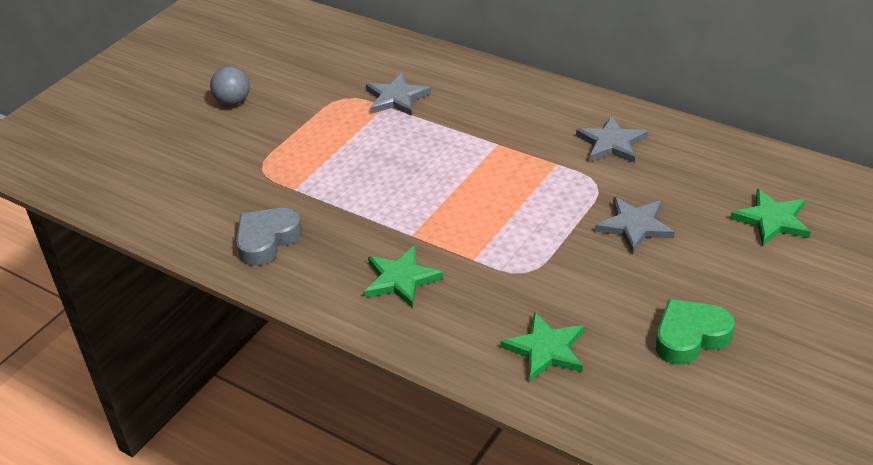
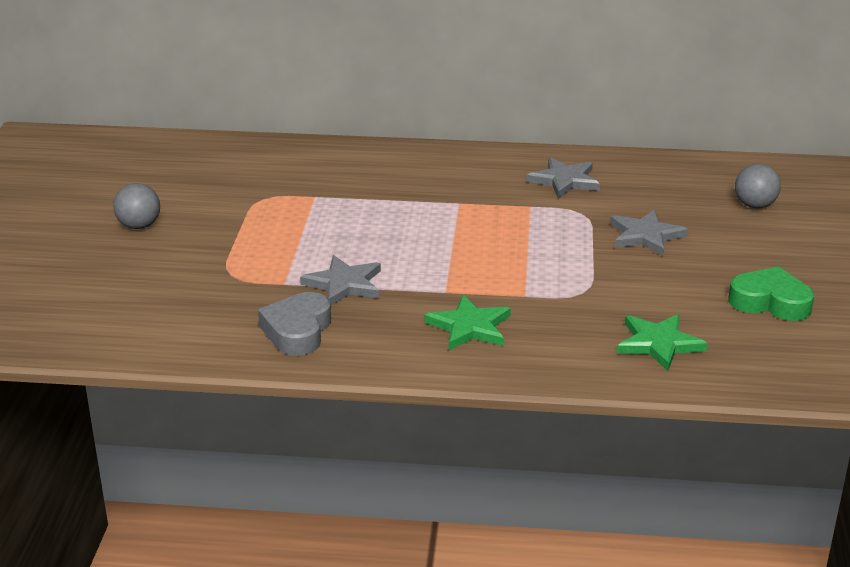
camera: 30 degrees left, 10 degrees down
grey star [366,73,431,116] -> grey star moved to [300,255,381,305]
green heart [656,299,735,365] -> green heart turned 75 degrees clockwise [728,266,814,321]
green star [730,189,811,246] -> grey ball [735,164,781,208]

